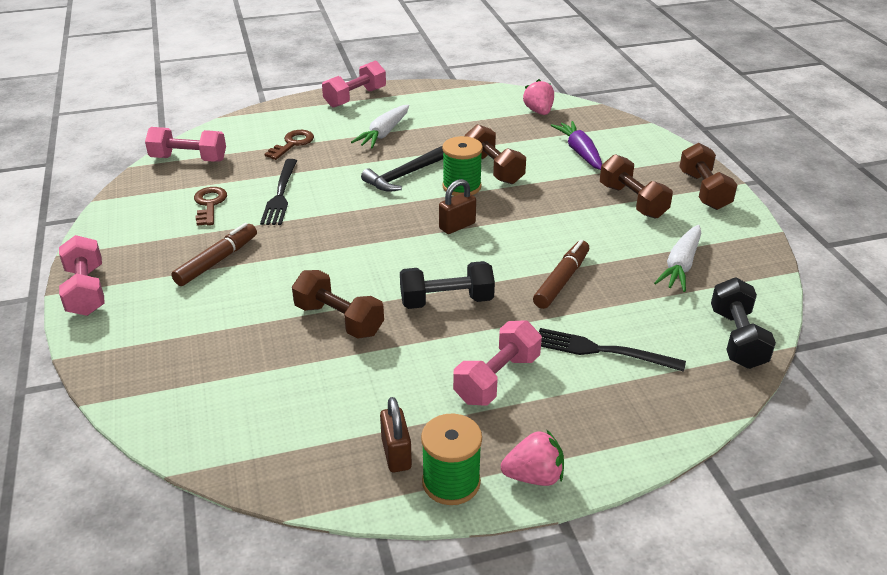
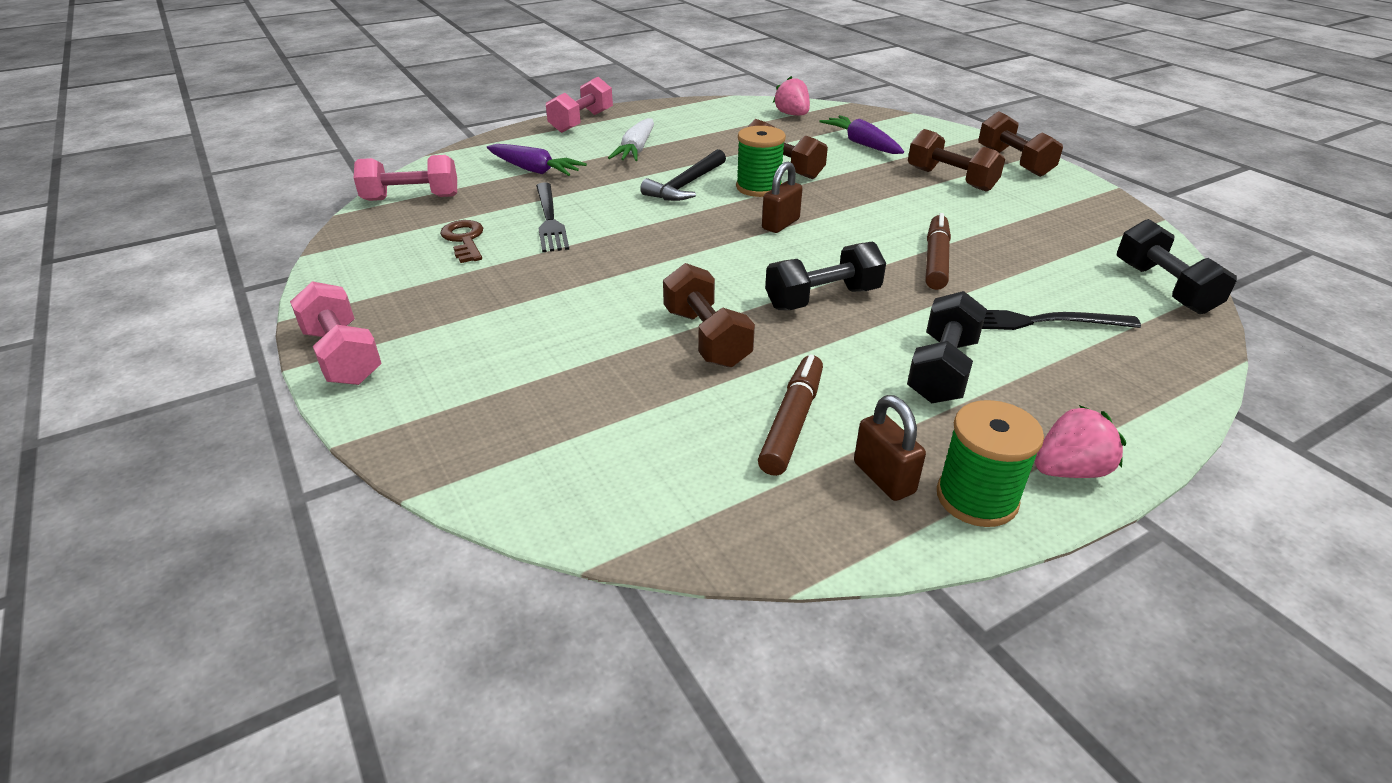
camera: 15 degrees left, 0 degrees up
brown marker [171,223,257,286] -> brown marker moved to [758,355,823,476]
brown key [264,130,314,160] -> purple carrot [487,144,587,176]
brown dumbbell [292,270,384,339] -> brown dumbbell turned 45 degrees clockwise [663,263,755,368]
pink dumbbell [453,320,542,406] -> black dumbbell [907,291,987,403]
white carrot [654,225,701,292] -> none

